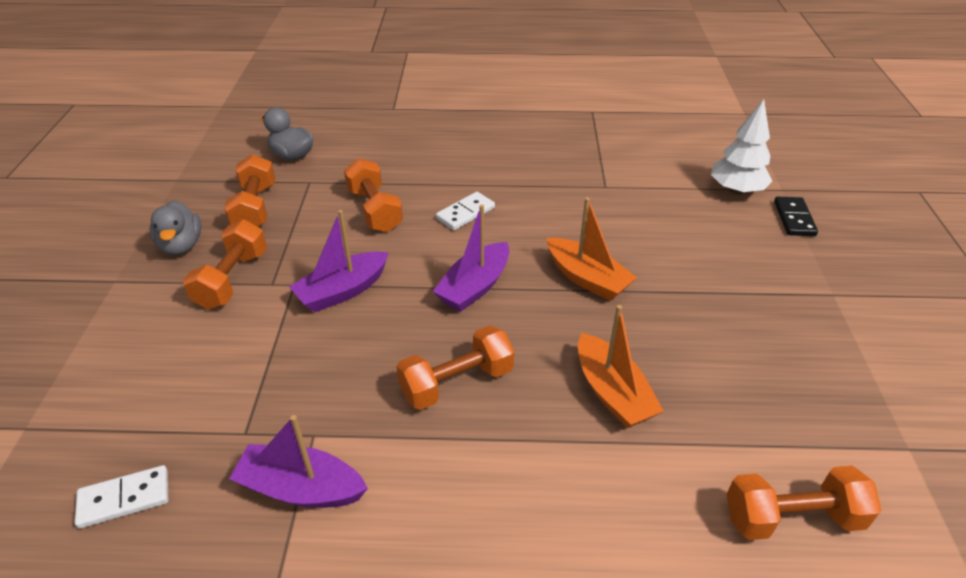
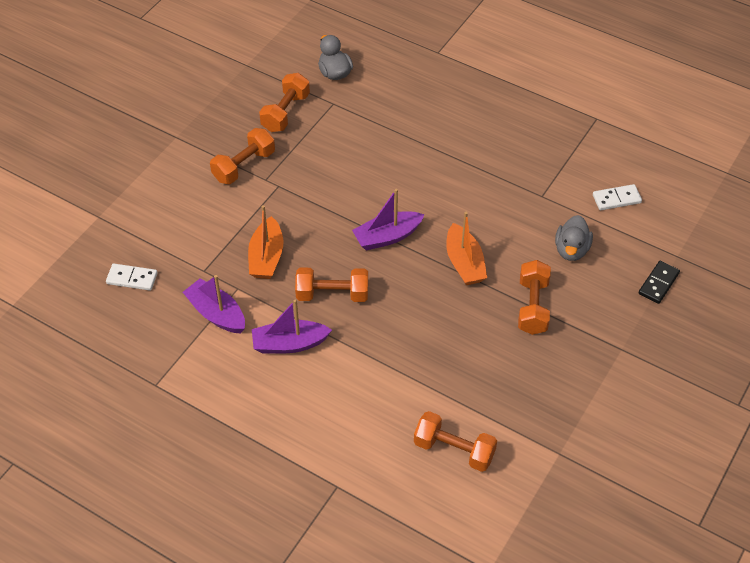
camera: 30 degrees right, 10 degrees up
grey duck [150,200,201,255] -> grey duck moved to [555,215,593,261]
purple boat [289,210,389,312] -> purple boat moved to [252,299,332,353]
orange dumbbell [344,158,403,232] -> orange dumbbell moved to [518,260,551,335]
white domino [436,192,495,230] -> white domino moved to [593,184,642,210]
orange boat [578,305,664,428] -> orange boat moved to [248,205,283,279]
white tree [711,99,772,194] -> none

